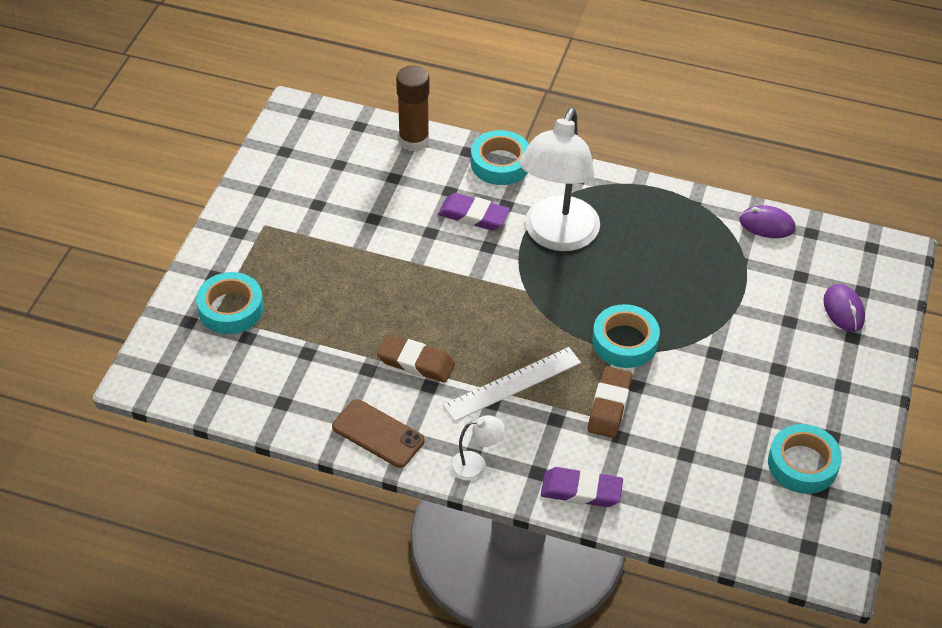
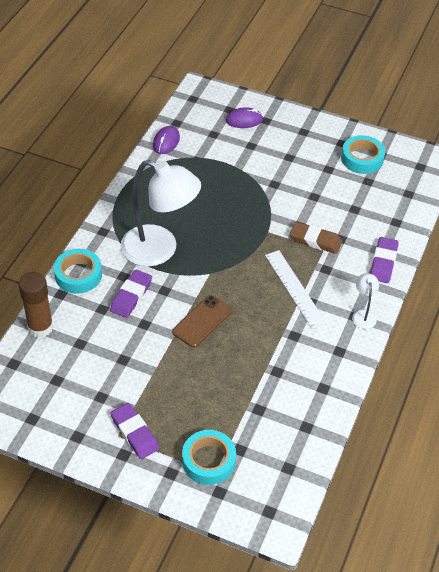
camera: 85 degrees left, 0 degrees up
brown phone [332,399,425,468] -> brown phone moved to [172,295,232,348]
brown eraser [377,335,455,383] -> none
turquoise tape [592,304,660,368] -> none
none -> purple eraser [111,403,159,459]

